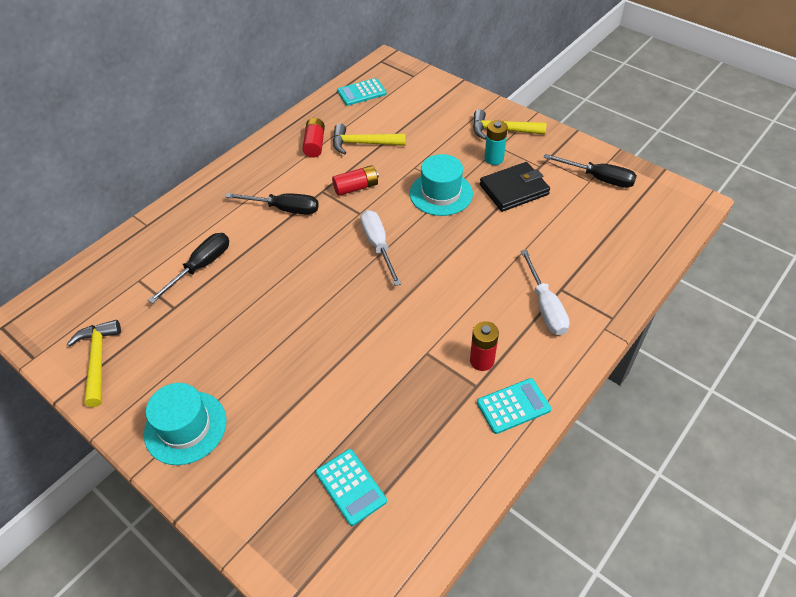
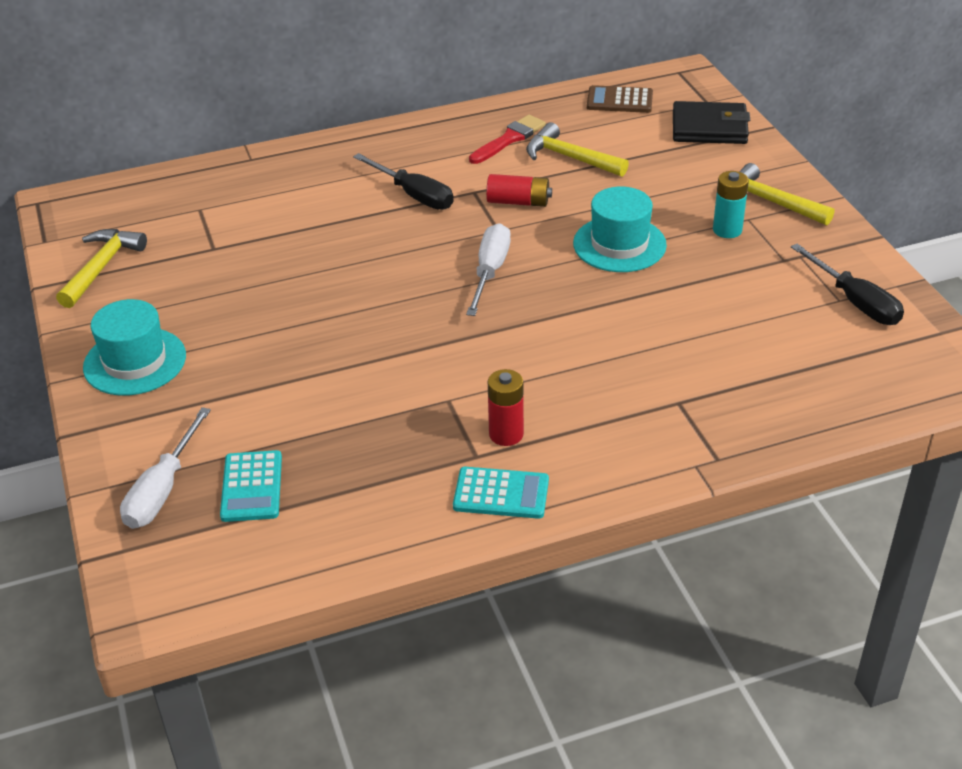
camera: 30 degrees right, 10 degrees down
black screwdriver [148,233,229,304] -> none
red battery [303,118,325,158] -> red brush [469,115,546,164]
turquoise calculator [337,78,386,106] -> brown calculator [587,85,653,113]
black wallet [480,162,550,212] -> black wallet moved to [673,101,750,144]
white screwdriver [521,250,570,335] -> white screwdriver moved to [120,407,211,529]

